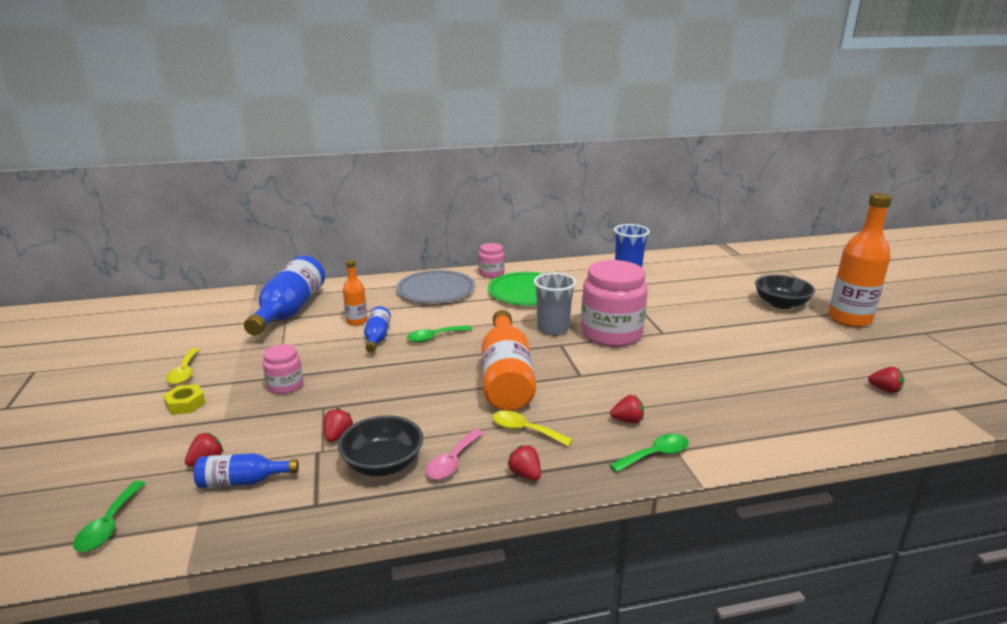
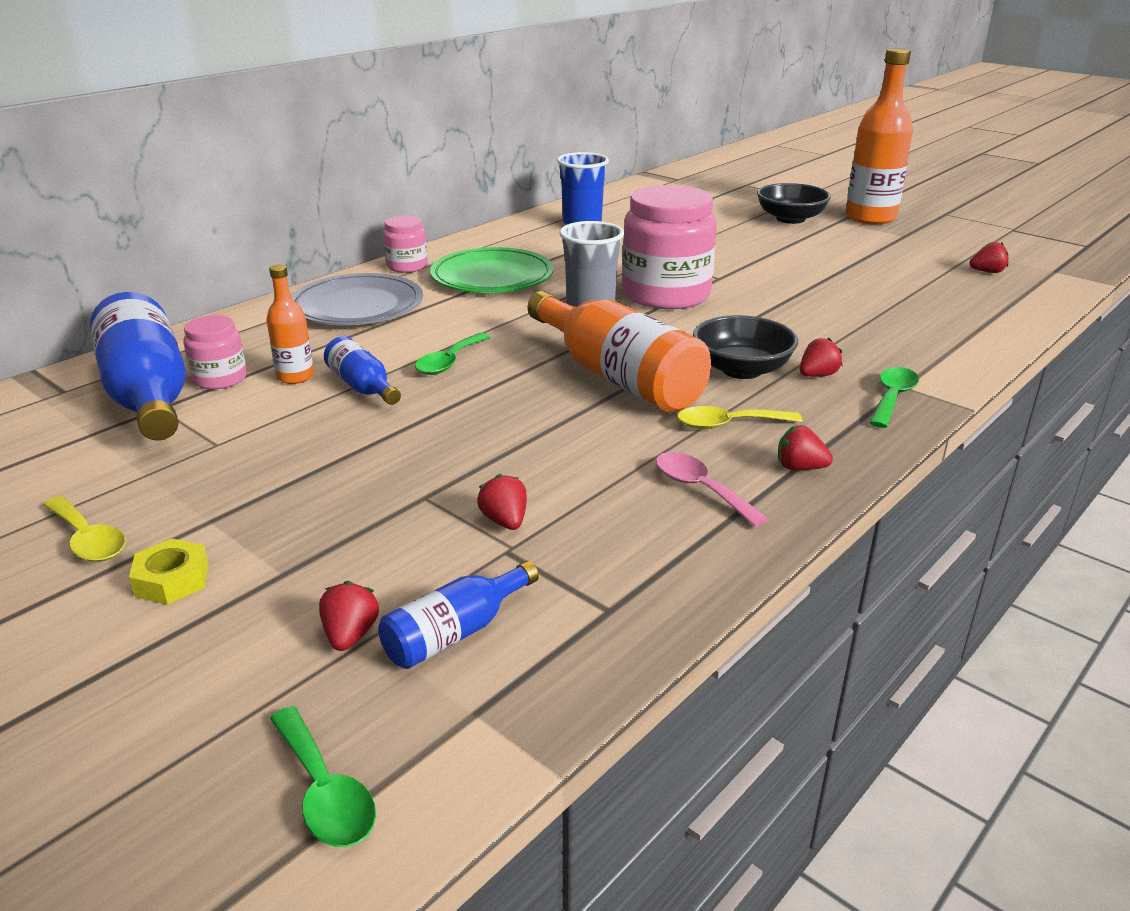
camera: 35 degrees left, 5 degrees up
pink jar [262,344,303,394] -> pink jar moved to [183,315,247,389]
black bowl [338,415,423,476] -> black bowl moved to [693,315,798,379]
pink spoon [426,429,483,480] -> pink spoon turned 150 degrees clockwise [656,452,768,527]

